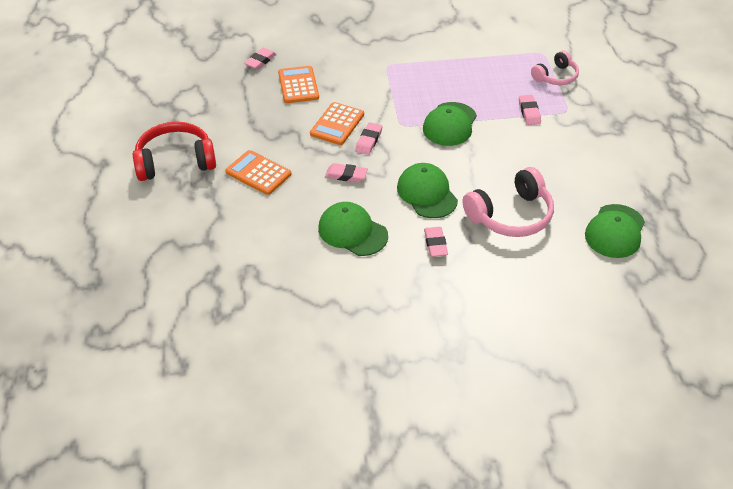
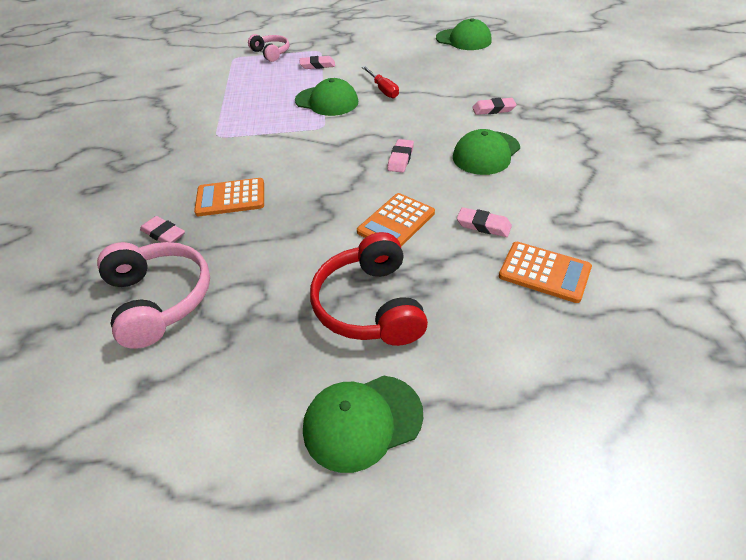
camera: 85 degrees left, 0 degrees up
orange calculator [310,102,364,145] -> orange calculator moved to [499,242,592,303]
pink eraser [355,122,382,155] -> pink eraser moved to [457,207,512,237]
green cap [397,163,458,218] -> green cap moved to [303,376,423,473]
pink headphones [463,167,554,237] -> pink headphones moved to [97,242,210,349]
none -> red screwdriver [362,66,399,98]

